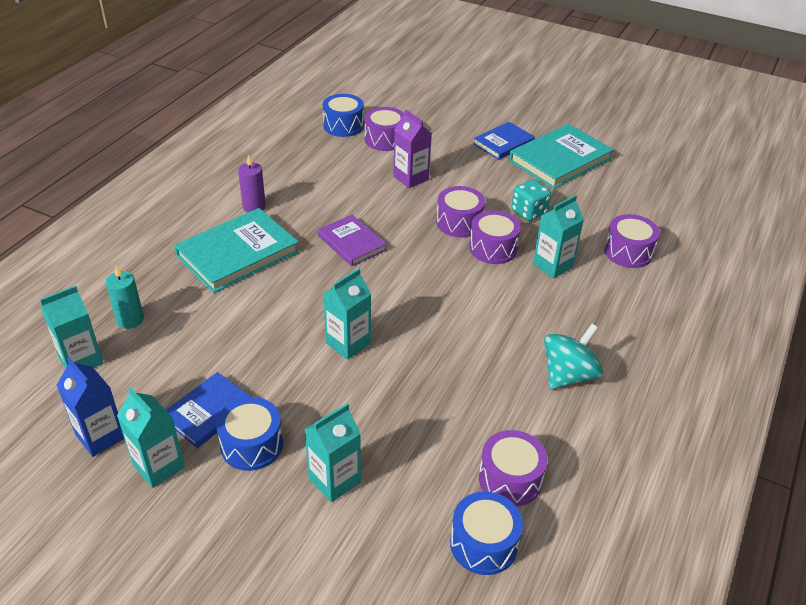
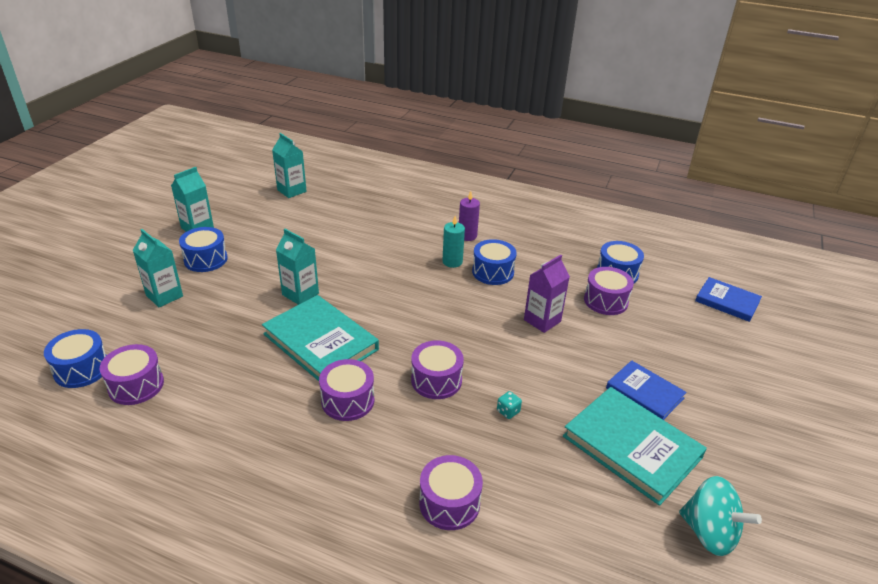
camera: 85 degrees right, 5 degrees down
blue carton [57,357,124,457] -> none
turquoise candle [106,266,144,329] -> turquoise candle moved to [442,216,465,268]
blue book [166,372,251,448] -> blue book moved to [695,277,762,322]
turquoise book [174,208,299,293] -> turquoise book moved to [262,295,379,381]
purple book [318,215,387,266] -> none
purple drum [436,186,485,238] -> purple drum moved to [319,359,375,421]
turquoise dice [511,179,551,221] -> turquoise dice [497,391,522,419], size x0.55
turquoise carton [533,195,584,279] -> none
turquoise spinning top [544,324,603,389] -> turquoise spinning top moved to [679,476,762,556]
none -> blue drum [472,239,517,285]

